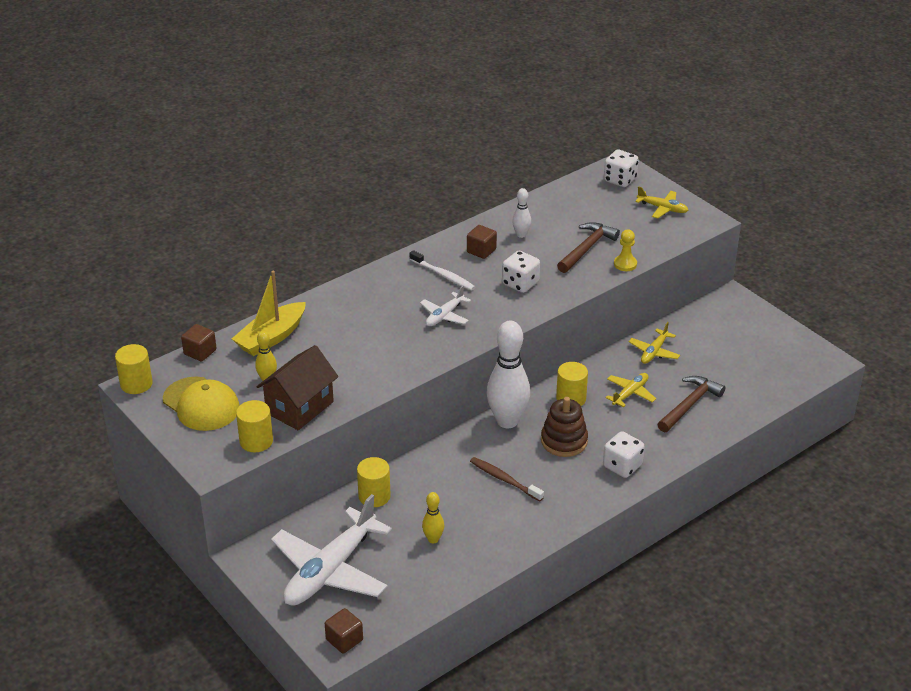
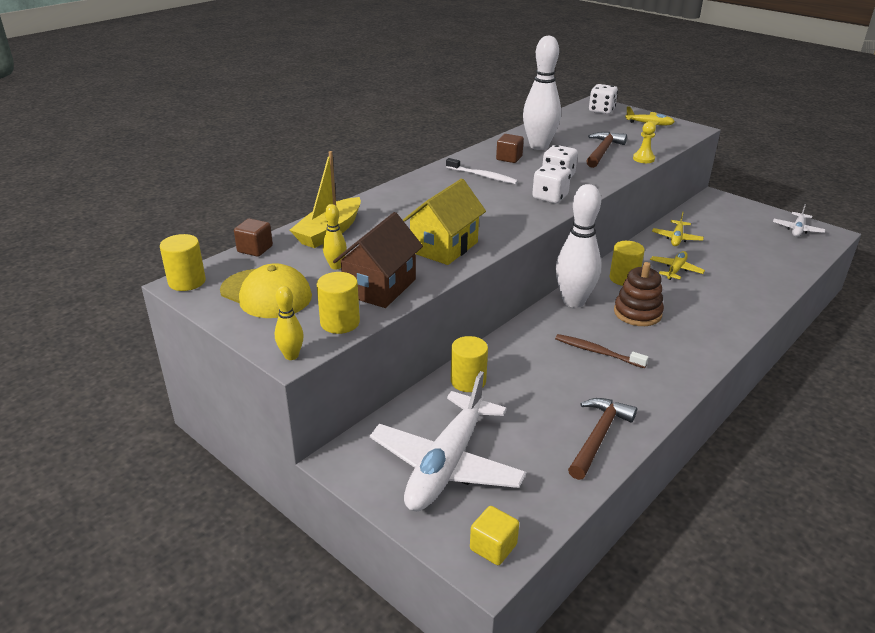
camera: 10 degrees left, 5 degrees down
brown cube [325,608,363,653] -> yellow cube [470,506,519,565]
white plane [420,286,471,326] -> white plane moved to [773,204,825,237]
yellow bowling pin [422,492,444,543] -> yellow bowling pin moved to [275,286,304,360]
white bowling pin [512,188,531,238] -> white bowling pin [523,35,561,150], size x2.13
white dice [603,431,644,478] -> white dice moved to [532,163,571,203]
brown hammer [658,376,725,433] -> brown hammer moved to [568,398,637,480]
none -> yellow house [403,179,486,265]

